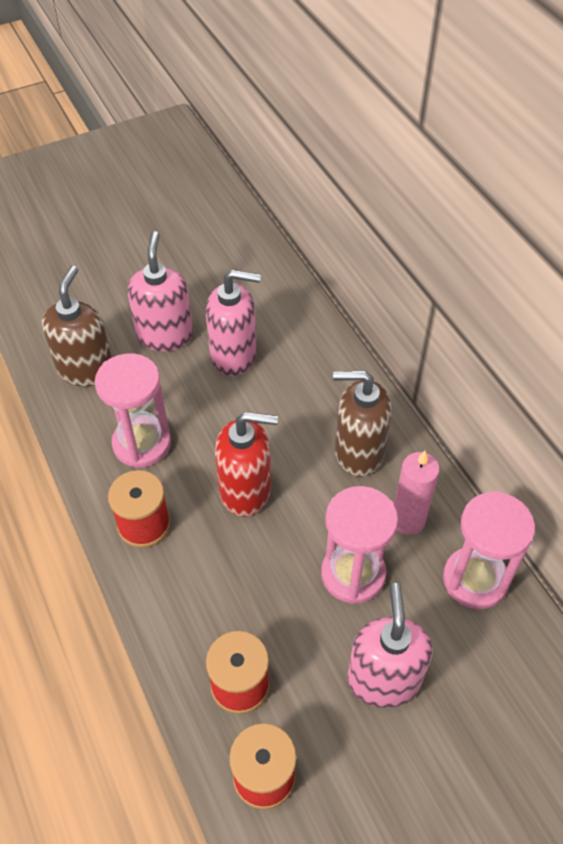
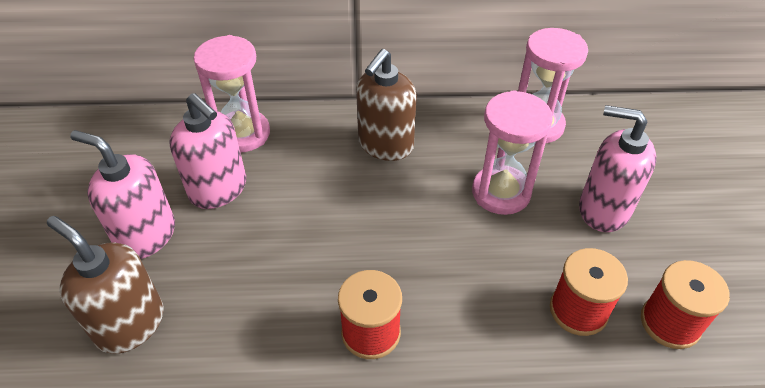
camera: 65 degrees left, 5 degrees down
pink hourglass [95,353,171,468] -> pink hourglass moved to [194,35,270,152]
pink soap dispenser [206,270,261,376] -> pink soap dispenser turned 105 degrees clockwise [169,93,246,209]
red soap dispenser [215,412,278,517] -> none
pink candle [394,451,440,535] -> none

